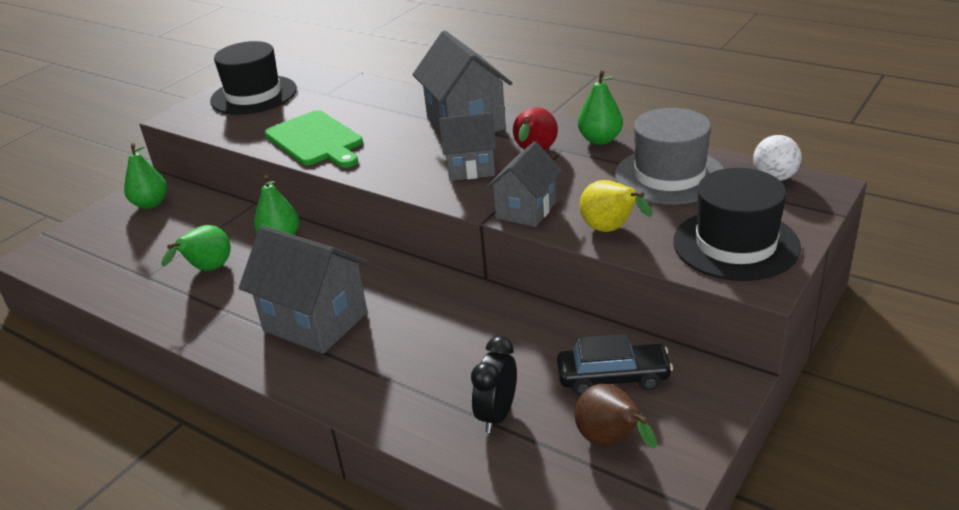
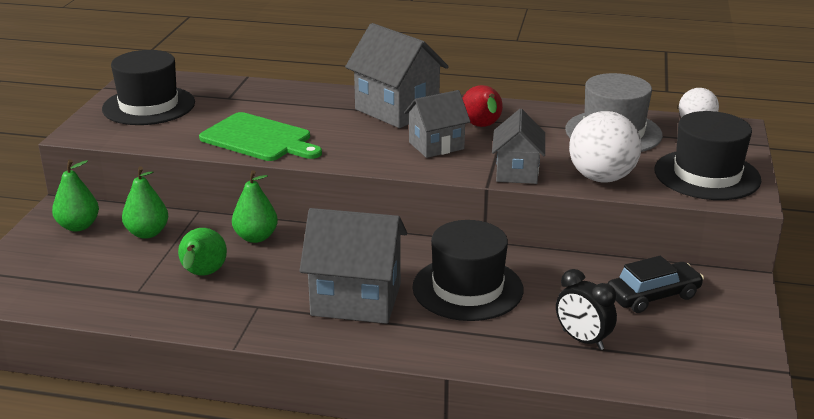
camera: 25 degrees left, 5 degrees down
black clock [471,336,517,433] -> black clock turned 45 degrees counterclockwise [556,269,617,350]
brown pear [575,384,657,449] -> none
green pear [578,71,623,145] -> green pear moved to [122,166,168,239]
yellow pear [580,180,653,232] -> white ball [569,111,642,182]
none -> black hat [412,220,523,321]

